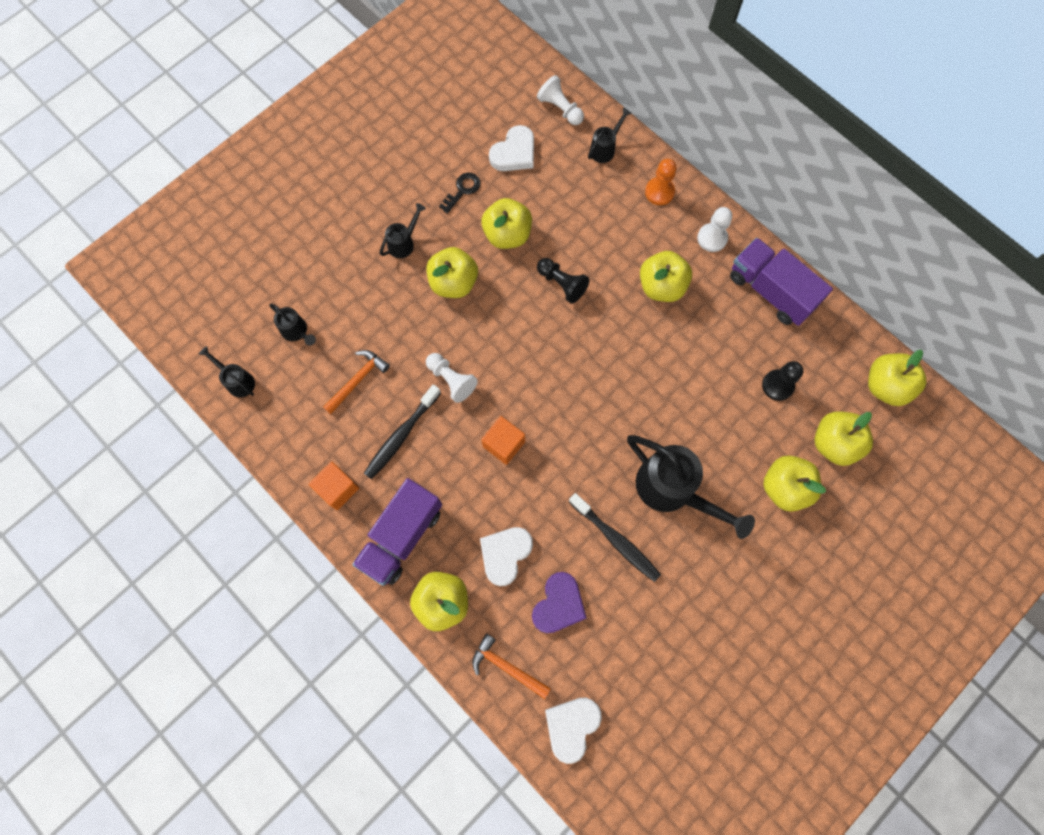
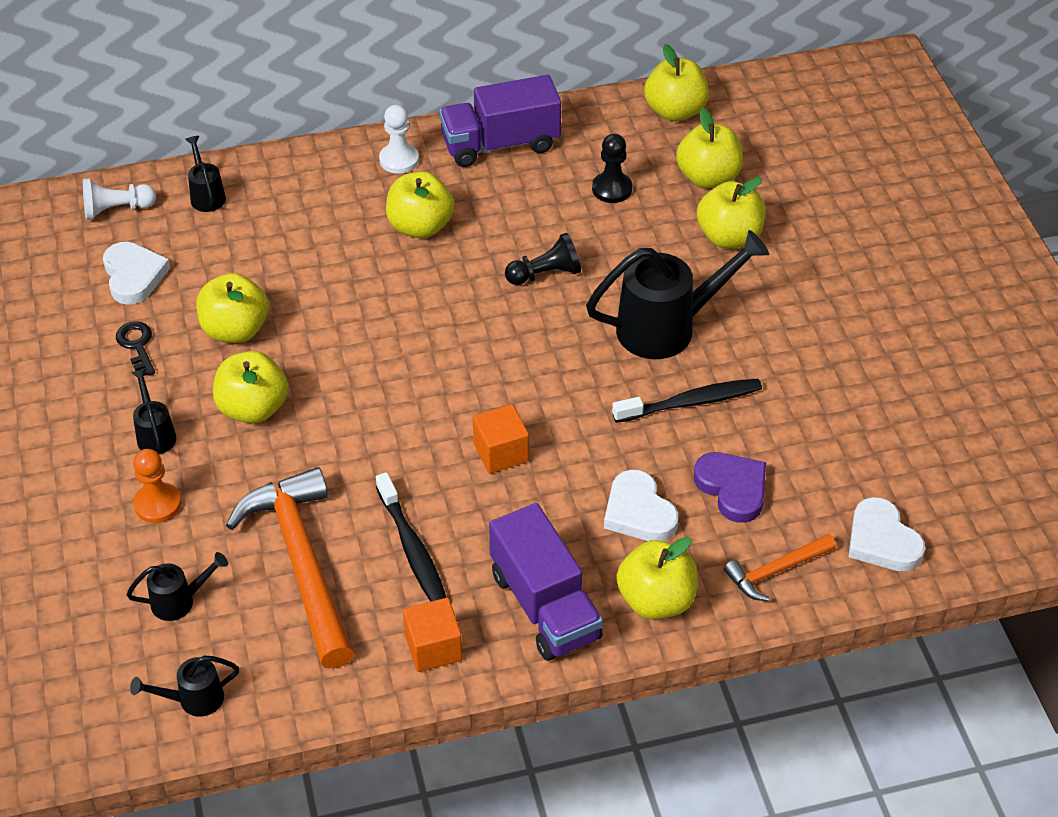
camera: 60 degrees left, 25 degrees down
orange hammer [323,350,390,414] -> orange hammer [226,467,354,669], size x1.99
white pawn [426,353,478,403] -> none
black pawn [537,258,589,304] -> black pawn moved to [505,233,581,285]
orange pawn [645,159,676,205] -> orange pawn moved to [133,449,181,523]

